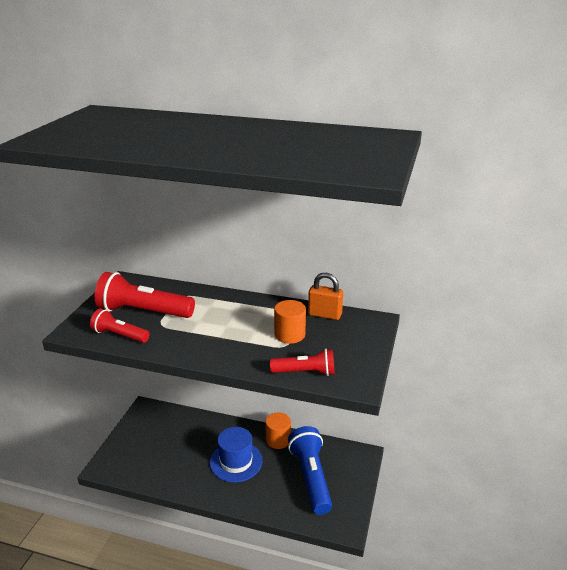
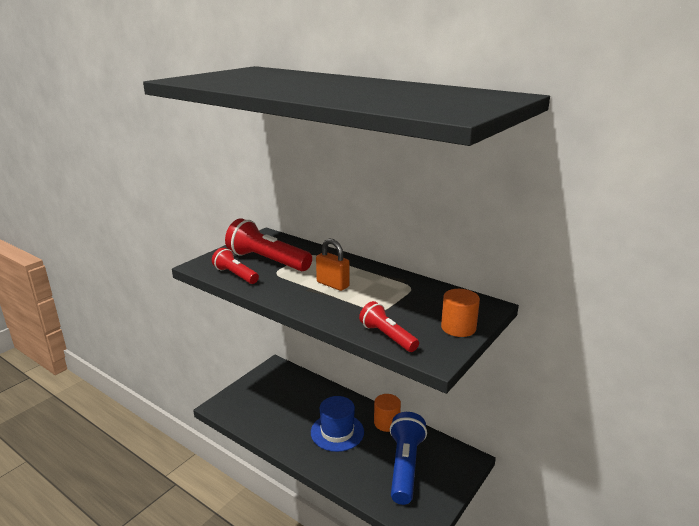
camera: 20 degrees right, 5 degrees down
red flashlight [270,348,335,376] -> red flashlight turned 150 degrees counterclockwise [359,301,419,352]
orange cylinder [274,300,306,344] -> orange cylinder moved to [441,289,480,337]
orange padlock [308,273,343,320] -> orange padlock moved to [316,239,350,291]

